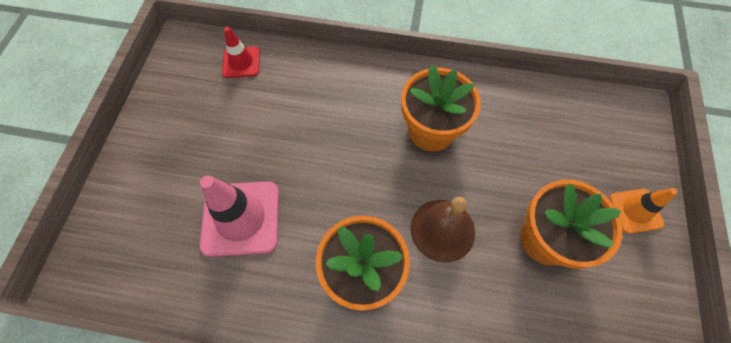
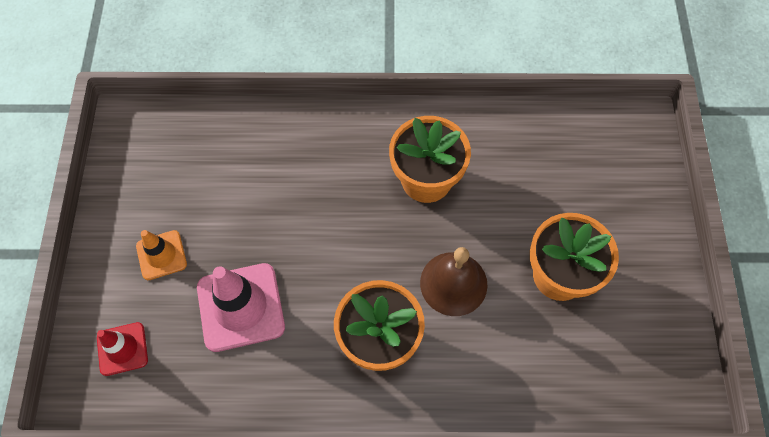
camera: 10 degrees left, 0 degrees up
red traffic cone [222,27,260,78] -> red traffic cone moved to [97,322,148,376]
orange traffic cone [609,188,678,234] -> orange traffic cone moved to [136,230,187,280]

